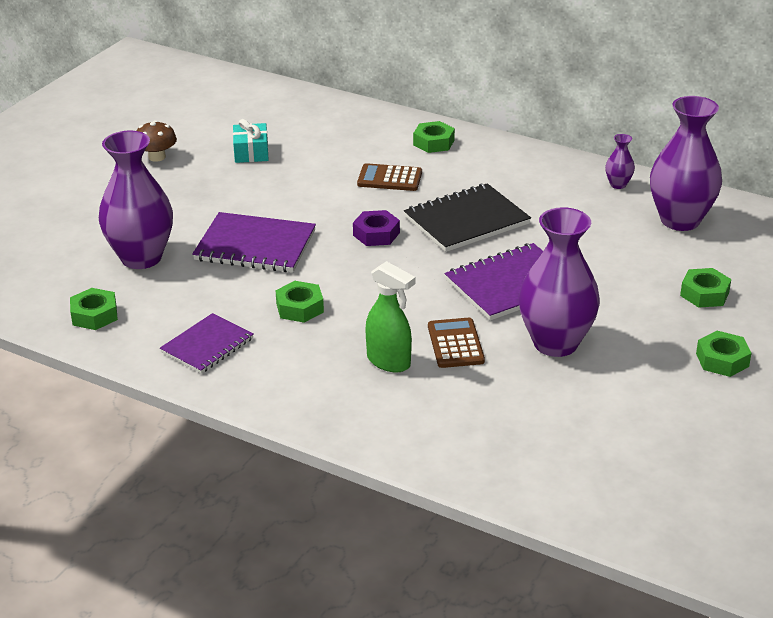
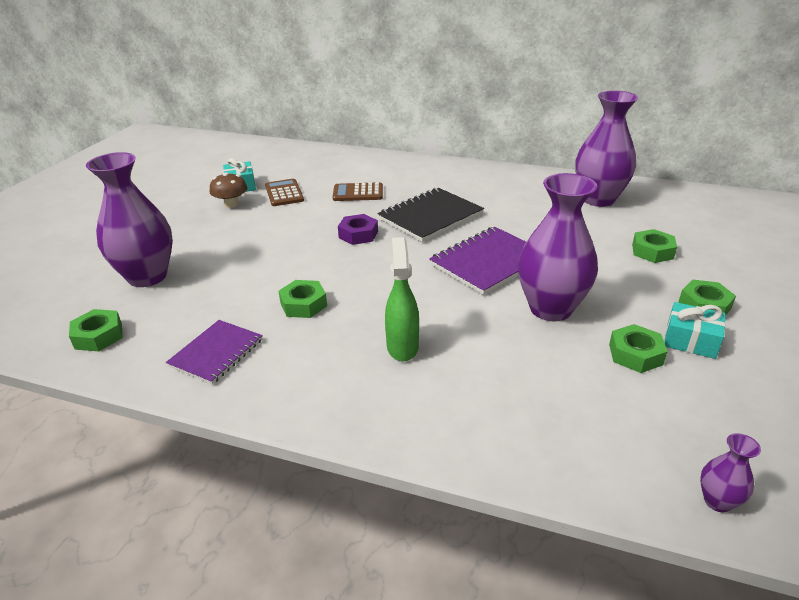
camera: 10 degrees left, 0 degrees up
brown mushroom [136,120,177,162] -> brown mushroom moved to [210,173,247,208]
purple notebook [192,212,316,272] -> none
green spray bottle [365,261,416,373] -> green spray bottle turned 120 degrees counterclockwise [385,237,419,362]
green nut [413,121,455,153] -> green nut moved to [609,324,668,373]
brown calculator [428,318,485,368] -> brown calculator moved to [265,179,304,206]
purple vase [605,134,635,189] -> purple vase moved to [700,433,761,512]
none -> turquoise gift [664,302,726,359]

